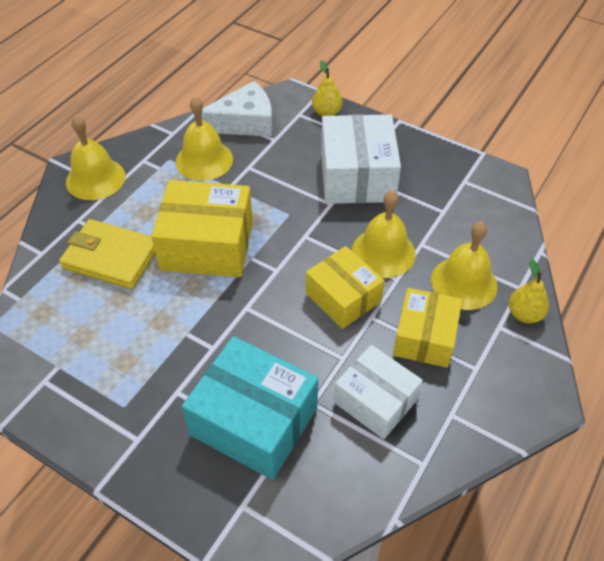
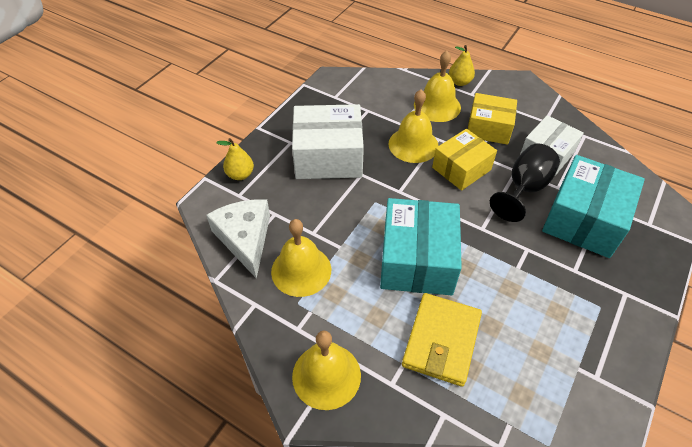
camera: 90 degrees left, 0 degrees up
yellow box [151,180,253,277] -> turquoise box [380,198,462,295]
none -> black goblet [490,144,560,222]

